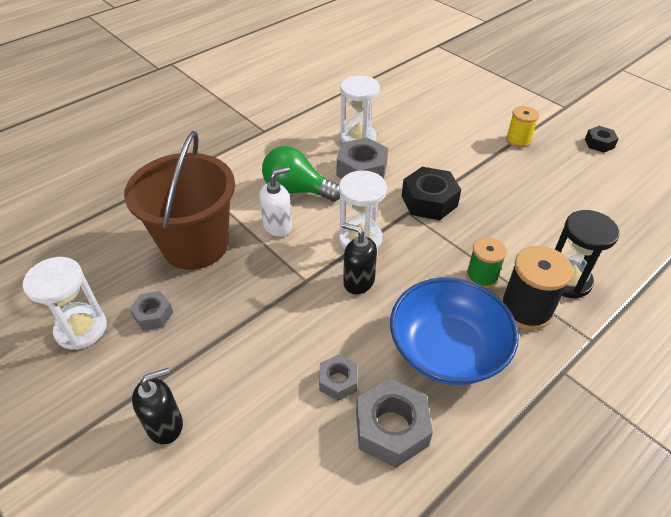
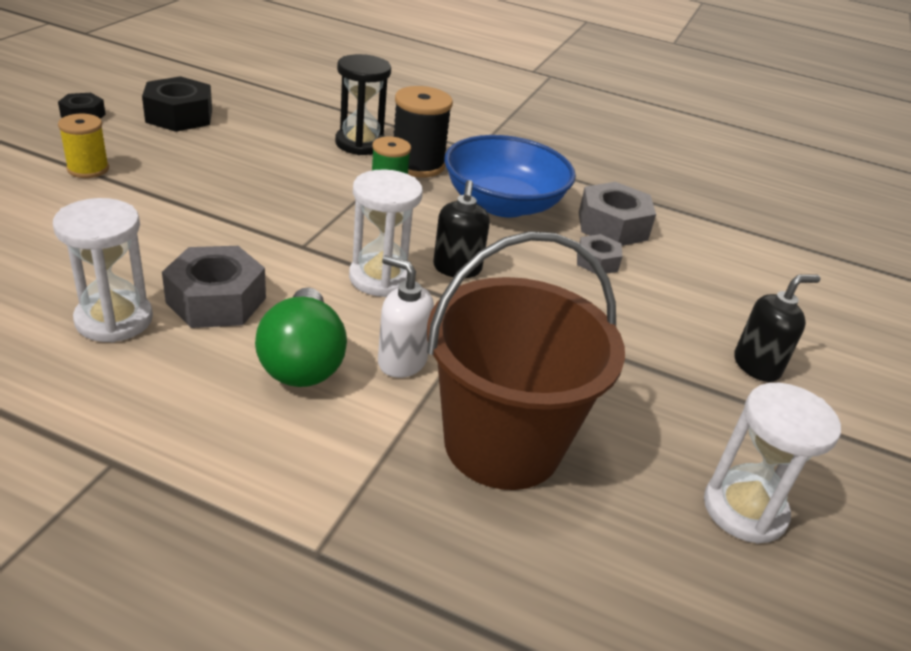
camera: 120 degrees left, 10 degrees down
grey nut [130,291,173,330] -> none
black soap dispenser [132,368,183,444] -> black soap dispenser turned 120 degrees clockwise [734,275,820,382]
black nut [402,167,461,220] -> black nut moved to [142,76,212,132]

